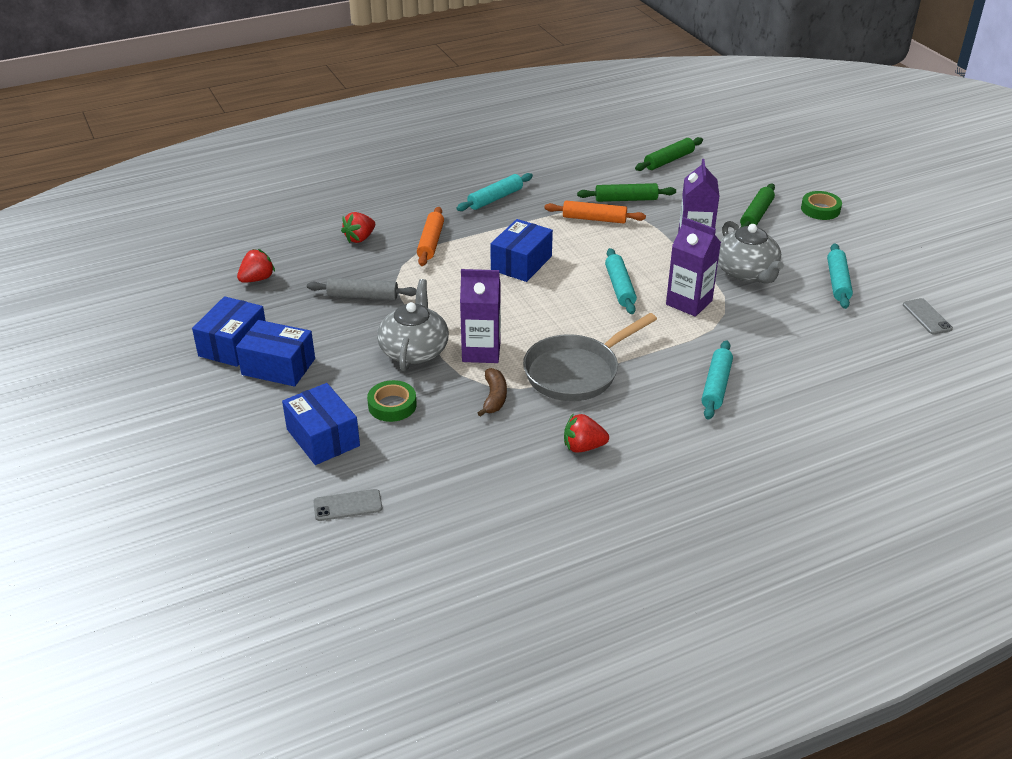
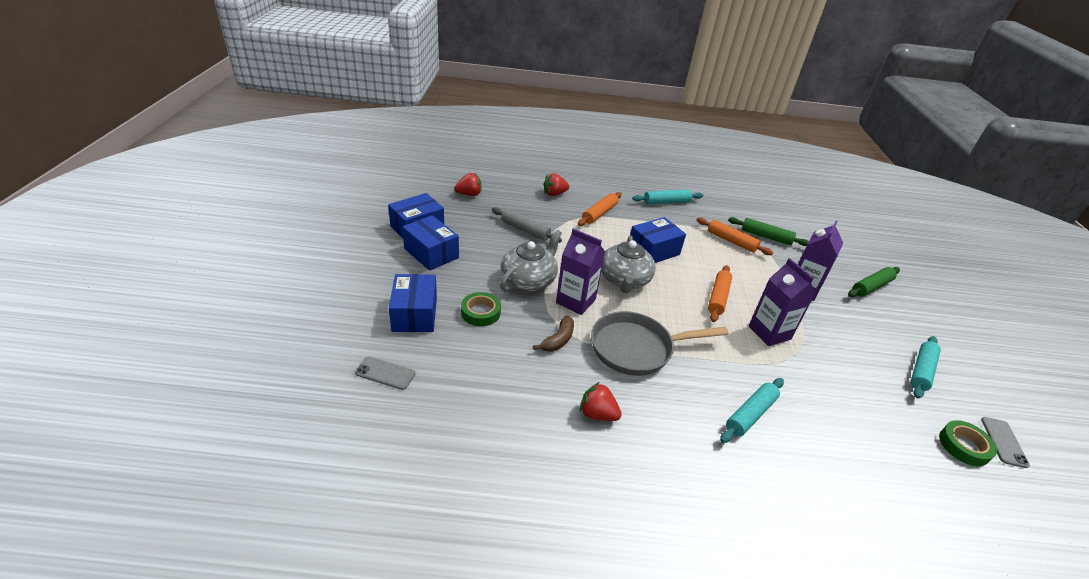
camera: 25 degrees right, 0 degrees up
turquoise rolling pin [605,248,637,314] -> orange rolling pin [708,265,732,322]
green rolling pin [635,137,703,171] -> none
grey teapot [718,221,784,284] -> grey teapot moved to [601,235,656,293]
green tape [801,191,842,220] -> green tape moved to [939,420,997,466]

